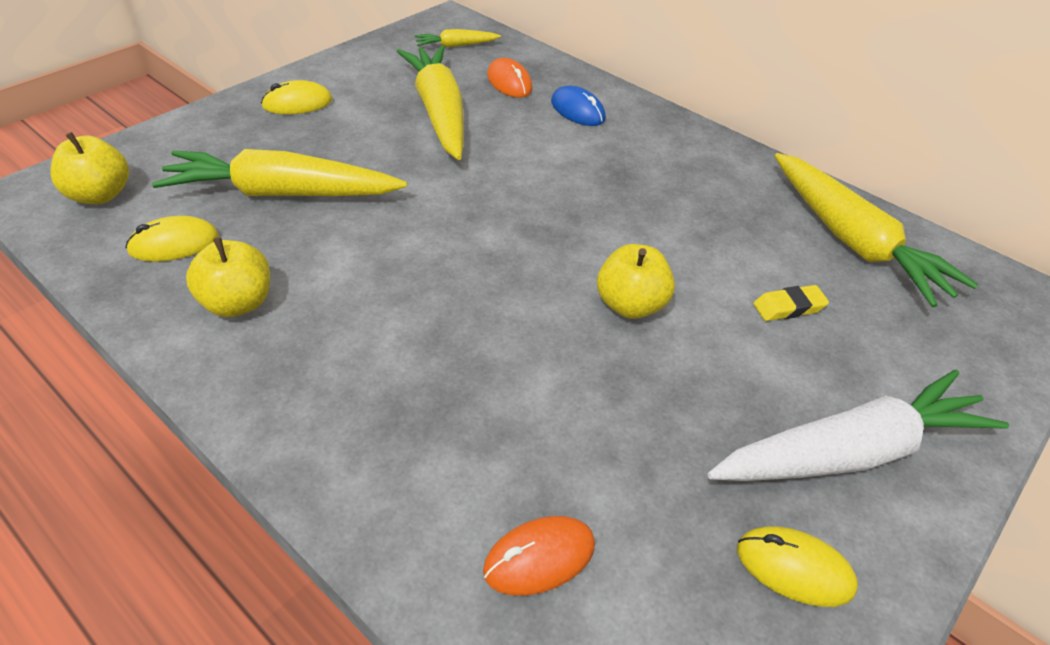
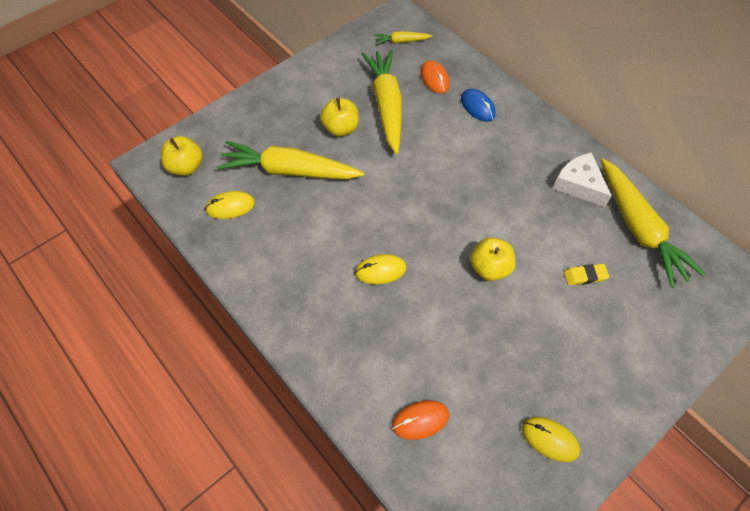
camera: 10 degrees right, 15 degrees up
yellow apple [186,237,270,317] -> yellow apple moved to [320,98,359,136]
yellow mouse [261,80,332,114] -> yellow mouse moved to [355,254,406,284]
white carrot [707,370,1009,481] -> none
none -> white cheese [553,152,612,207]

